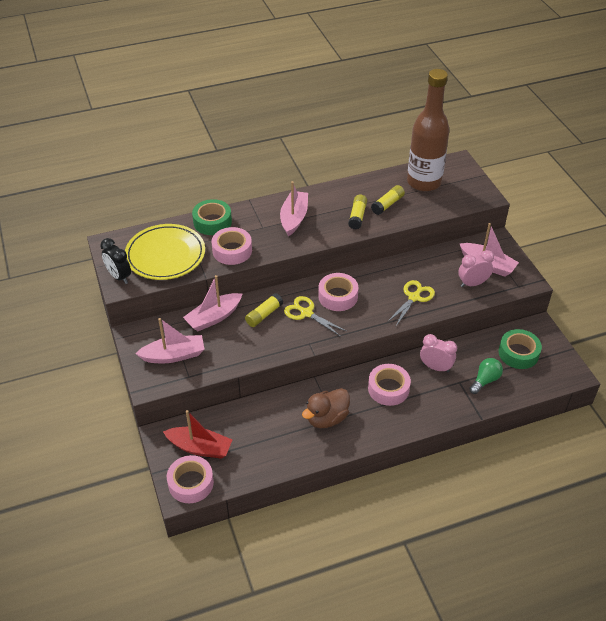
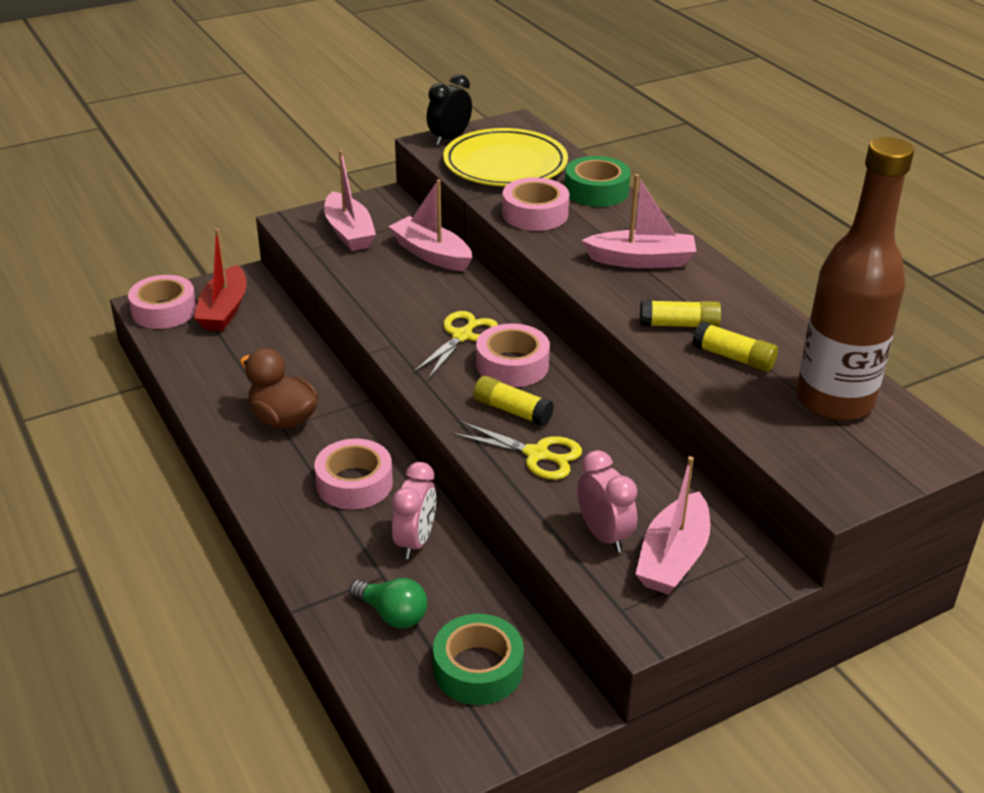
camera: 80 degrees right, 10 degrees down
yellow glue stick [245,293,283,327] -> yellow glue stick moved to [474,376,554,426]

